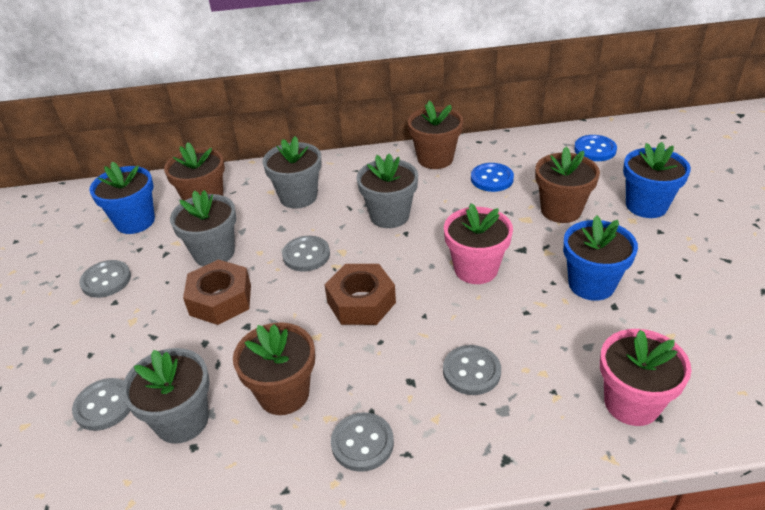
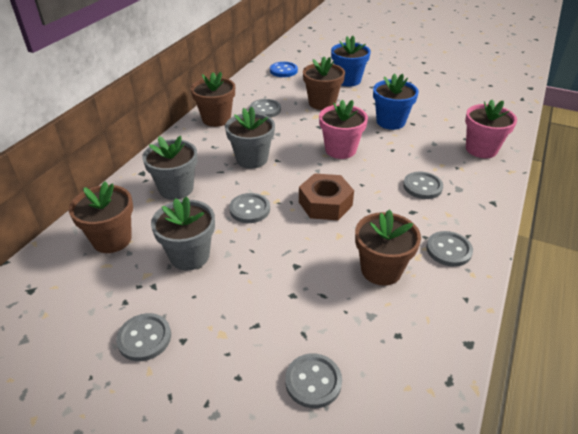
camera: 60 degrees left, 0 degrees up
blue flower pot [89,162,155,234] -> none
grey flower pot [122,348,210,444] -> none
brown nut [183,259,251,325] -> none
blue button [471,163,514,192] -> grey button [249,99,281,118]

